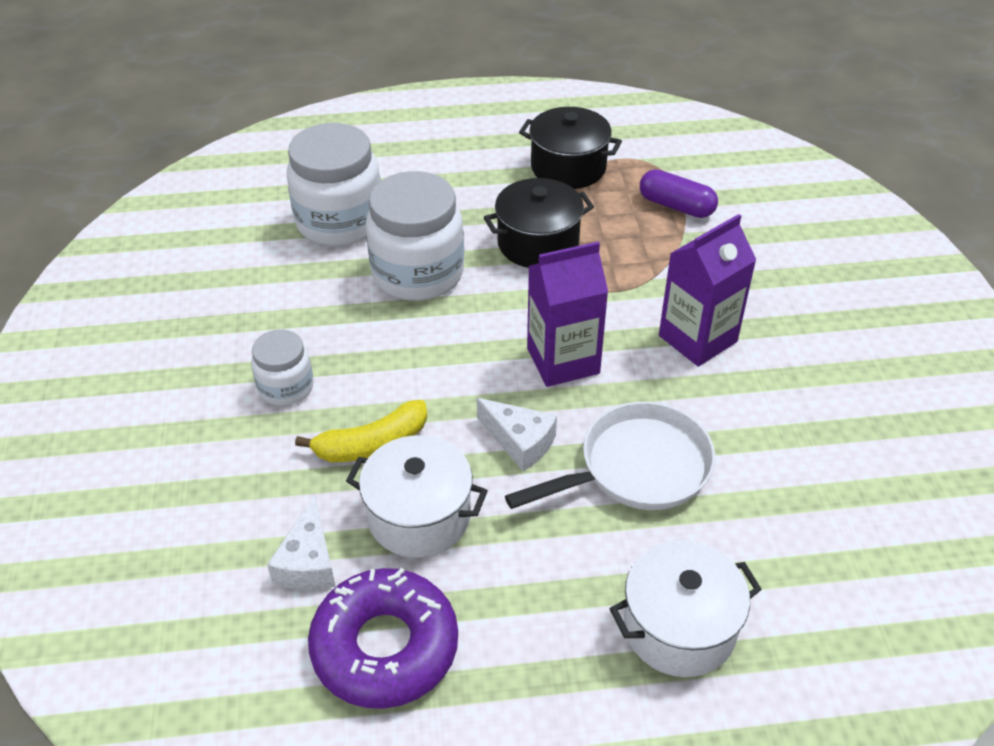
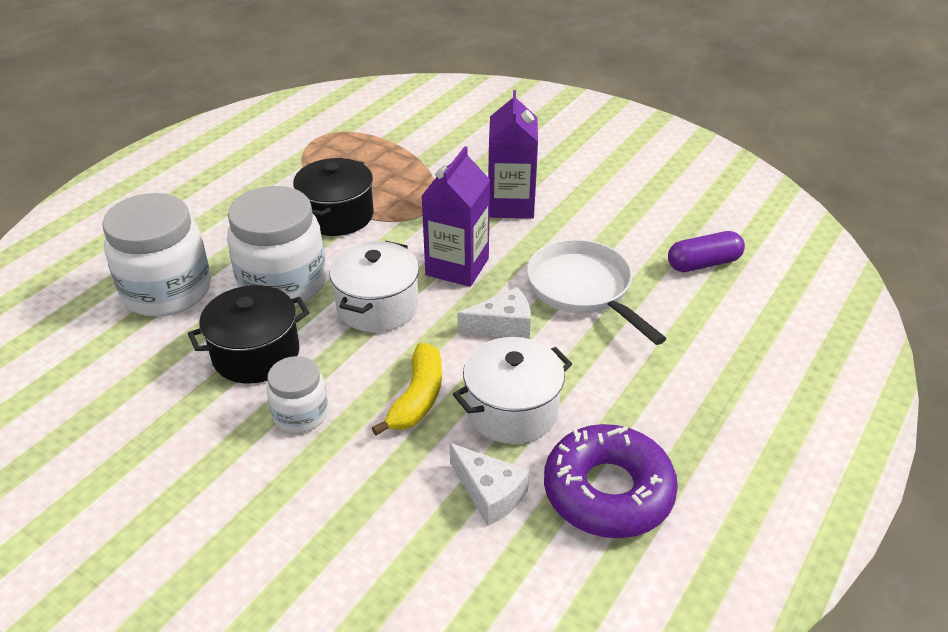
camera: 50 degrees left, 5 degrees down
white pan [505,402,715,510] -> white pan turned 45 degrees counterclockwise [527,239,667,345]
black pot [519,107,622,189] -> black pot moved to [188,285,309,384]
white pot [609,541,762,677] -> white pot moved to [329,241,419,332]
purple capsule [640,169,718,218] -> purple capsule moved to [668,231,745,272]

